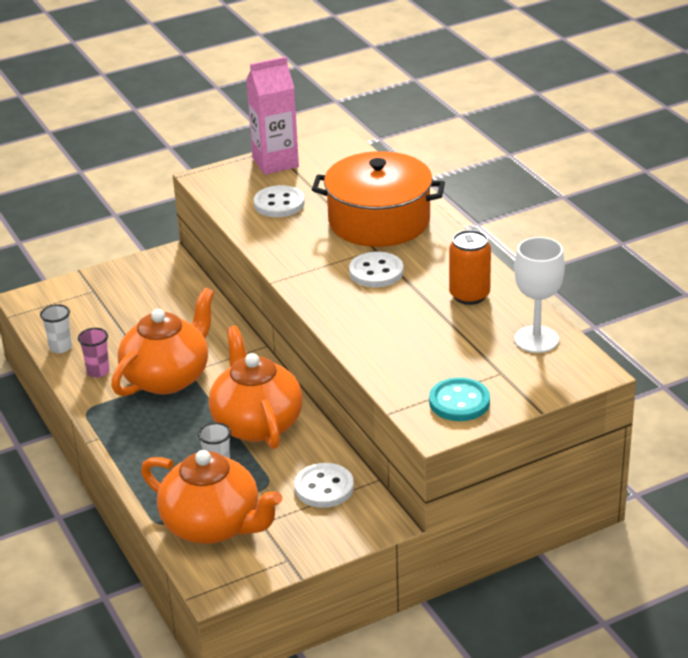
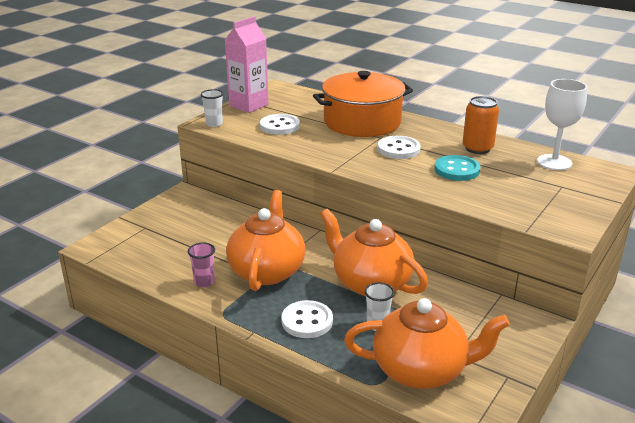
camera: 30 degrees left, 5 degrees down
white cup [40,304,72,353] -> white cup moved to [201,89,223,127]
white button [295,463,354,508] -> white button moved to [281,300,333,338]
turquoise button [429,377,490,421] -> turquoise button moved to [434,155,480,181]

